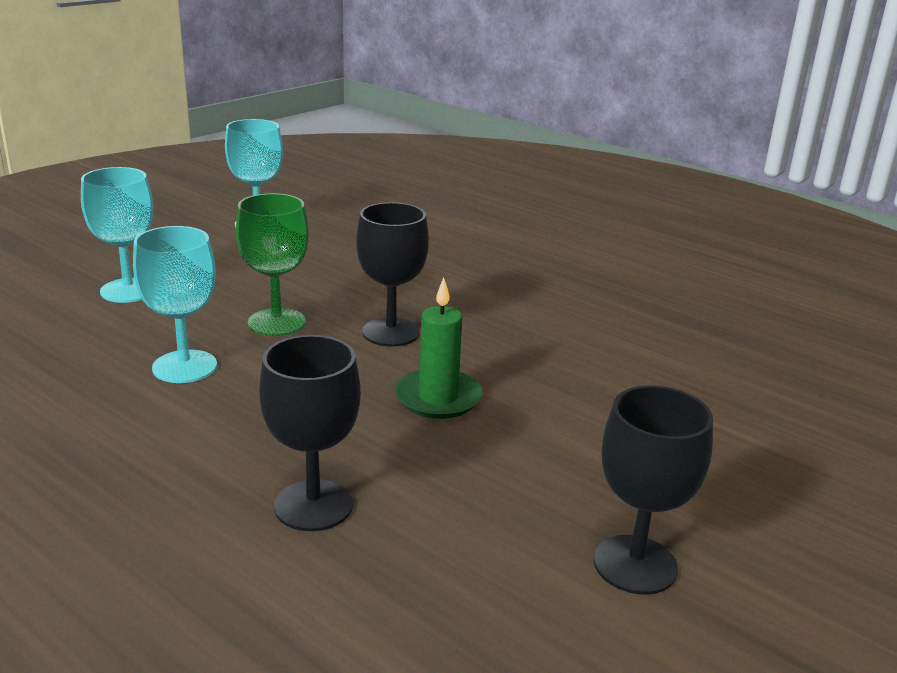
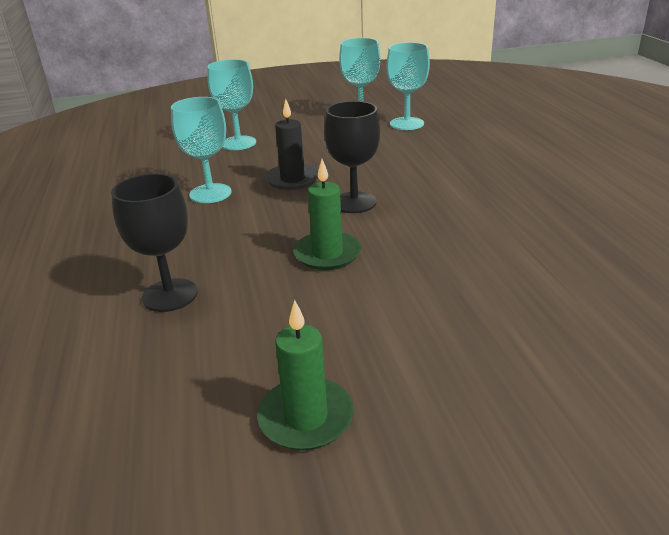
camera: 40 degrees right, 5 degrees up
green goblet [236,193,309,336] -> black candle [265,99,318,190]
black goblet [593,386,713,595] -> green candle [257,300,354,450]
none -> turquoise goblet [387,42,430,130]

